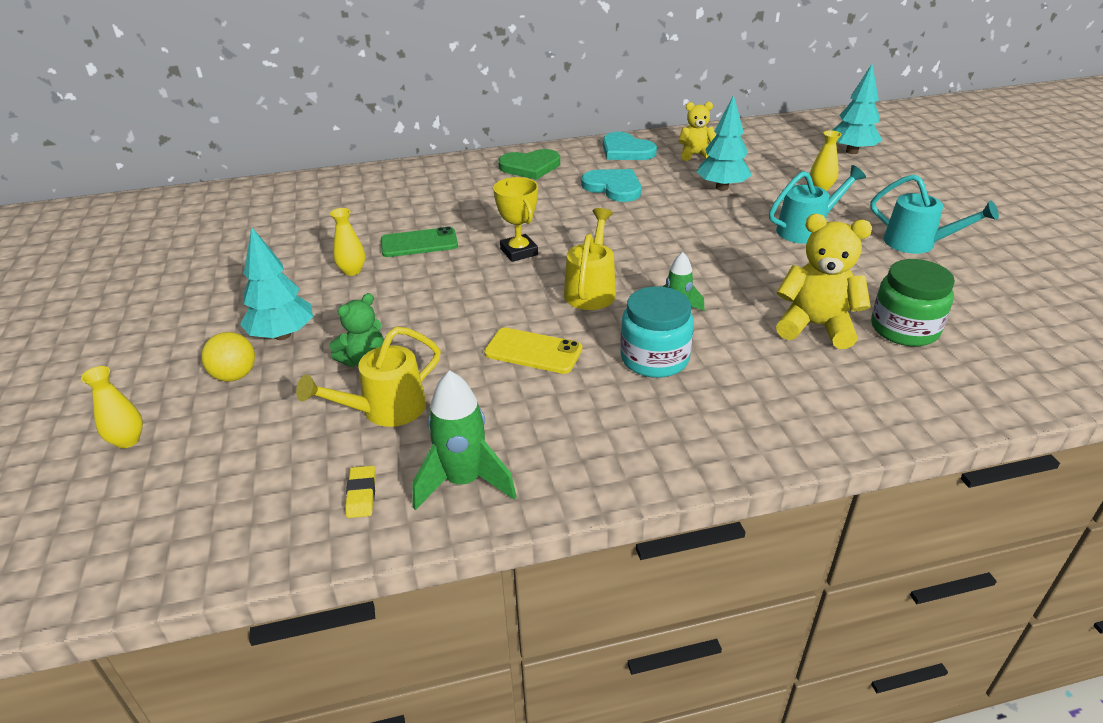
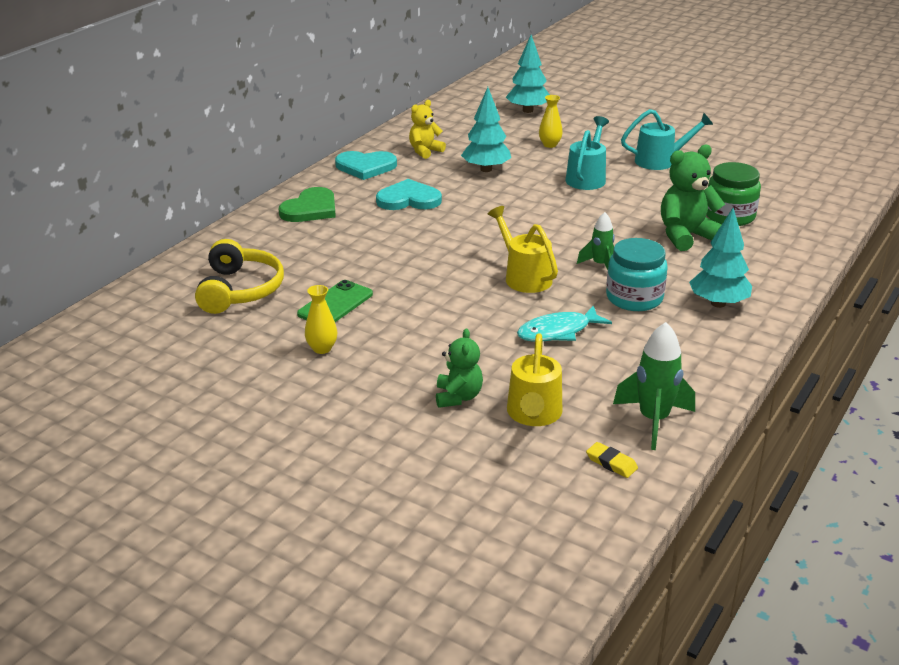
camera: 45 degrees left, 5 degrees down
yellow vase [81,366,143,448] -> none
yellow ball [201,332,255,382] -> none
turquoise tree [240,227,313,340] -> turquoise tree moved to [689,208,752,308]
yellow phone [484,327,582,374] -> turquoise fish [517,306,612,342]
yellow trophy [493,177,538,262] -> none
yellow teddy bear [776,214,872,349] -> green teddy bear [661,145,725,251]
none -> yellow headphones [195,239,284,314]

